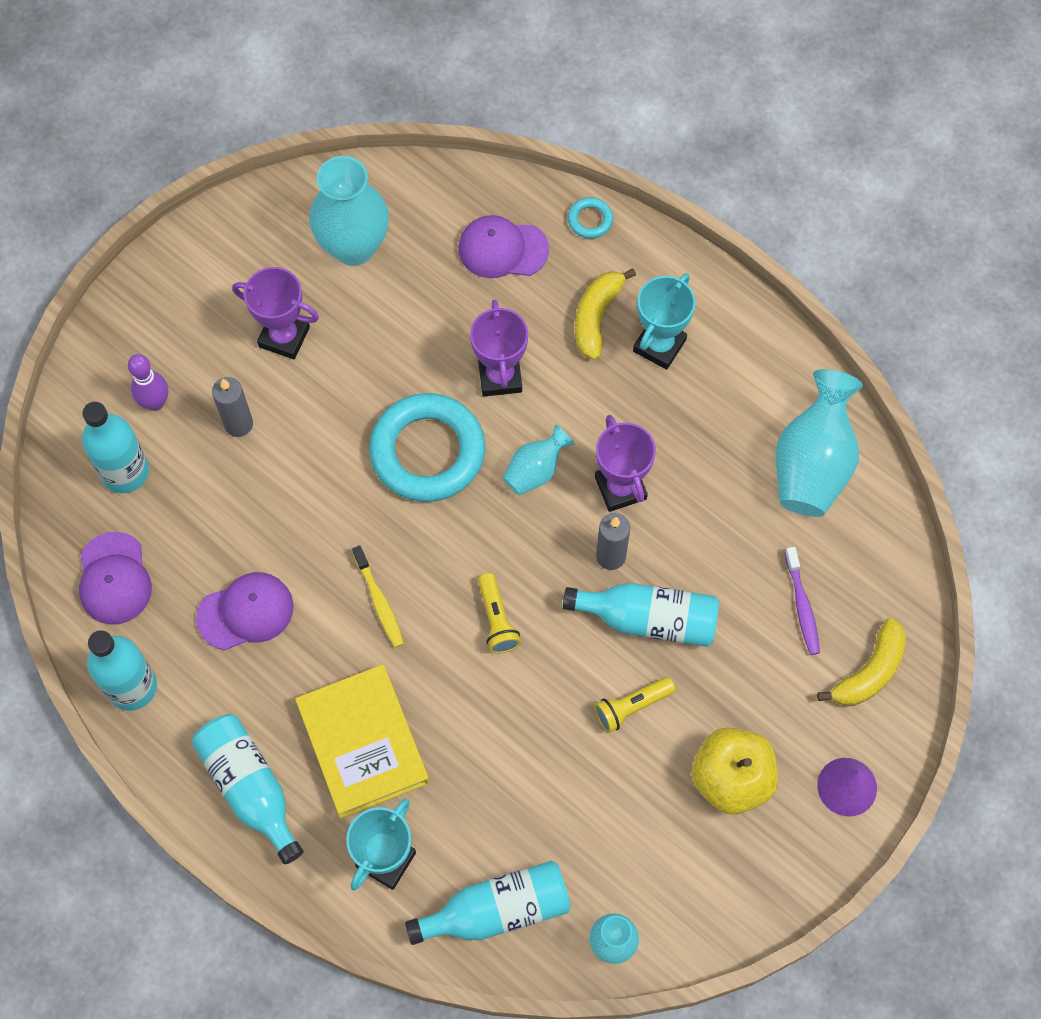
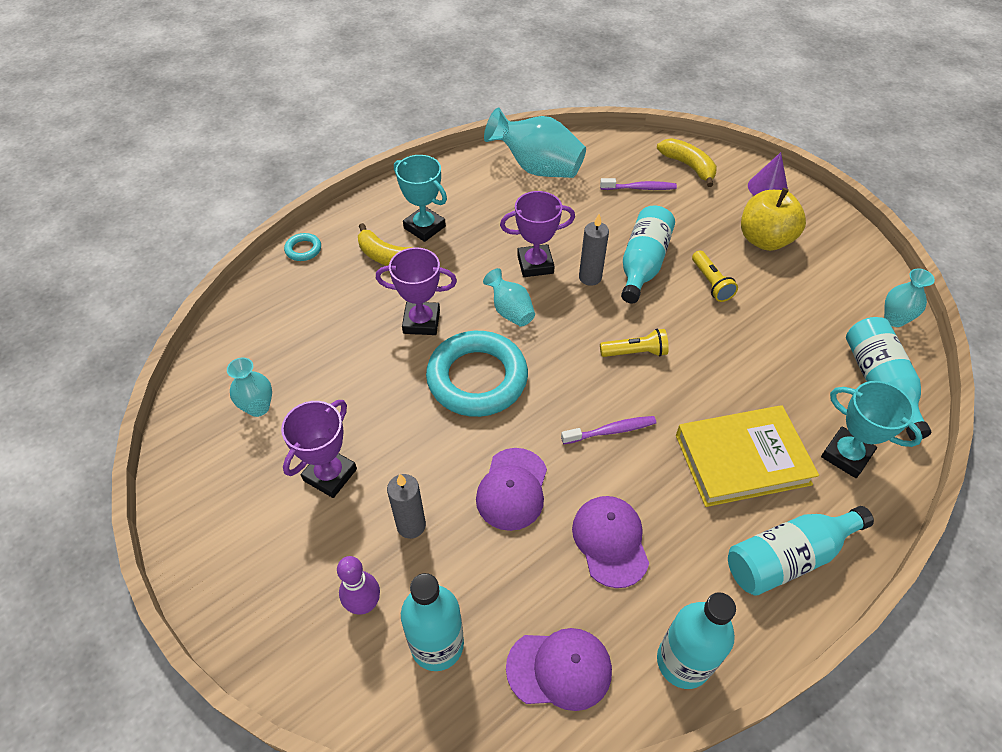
camera: 80 degrees left, 15 degrees down
turquoise vase [309,156,389,266] -> turquoise vase [227,357,272,417], size x0.54
yellow toothbrush [352,546,404,648] -> purple toothbrush [561,416,656,444]
purple cap [458,215,549,278] -> purple cap moved to [476,448,547,531]

